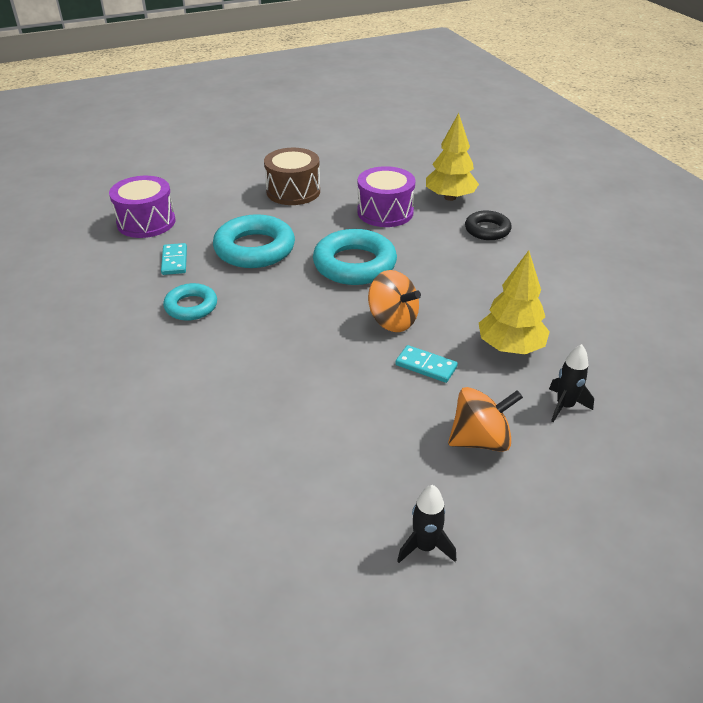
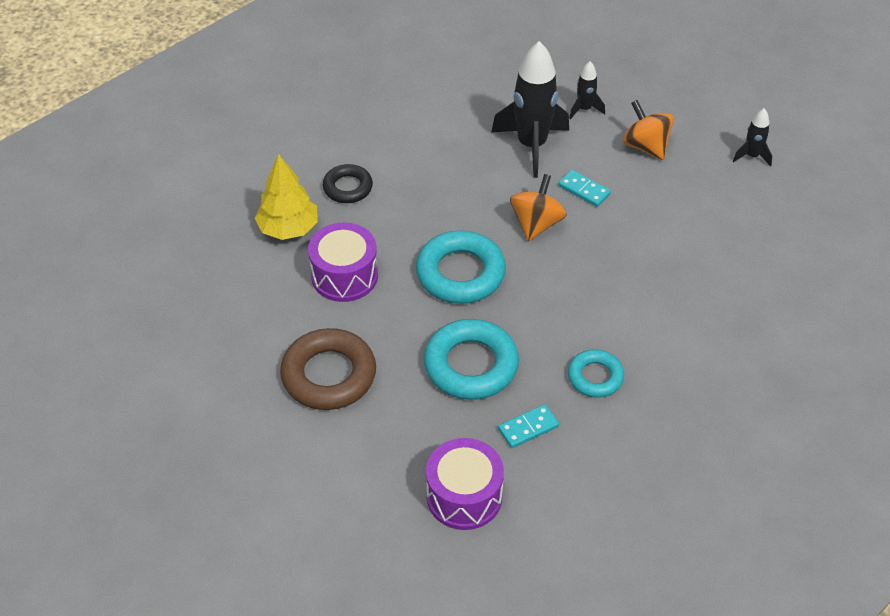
camera: 110 degrees left, 10 degrees up
brown drum [264,148,320,205] -> brown ring [280,328,376,410]
turquoise domino [395,345,458,383] -> turquoise domino turned 60 degrees counterclockwise [558,170,611,207]
yellow tree [479,250,550,354] -> black rocket [491,41,569,178]

